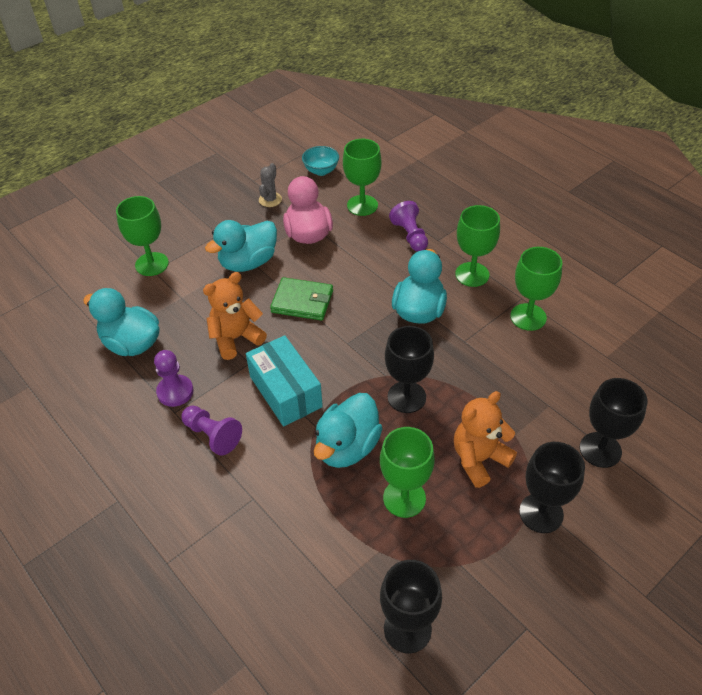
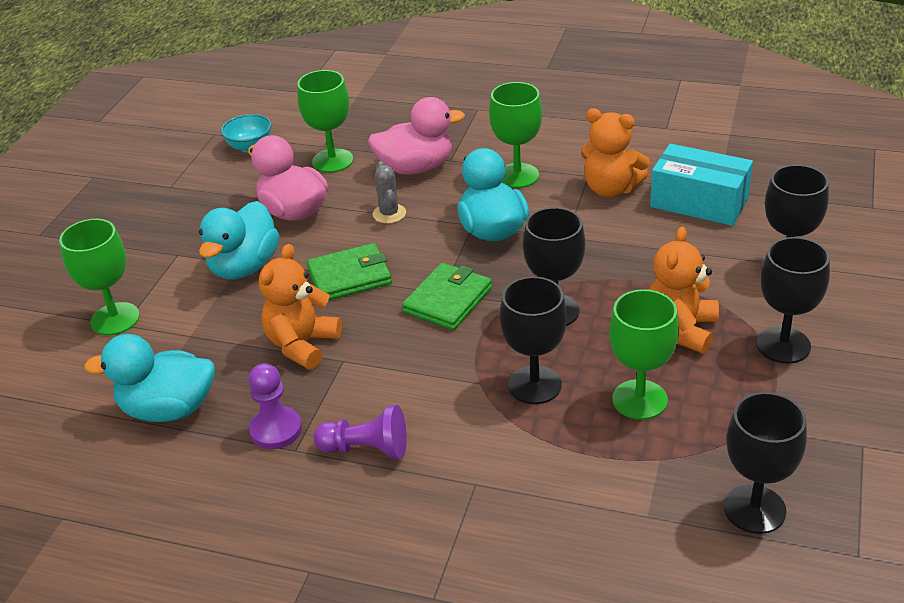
camera: 30 degrees left, 10 degrees down
turquoise box [246,335,323,427] -> turquoise box moved to [650,144,753,226]
grey cactus [259,163,282,207] -> grey cactus moved to [373,161,406,224]
turquoise duck [314,393,383,468] -> black goblet [500,277,567,404]
purple pawn [389,201,428,251] -> pink duck [368,97,465,175]
green goblet [510,247,562,331] -> orange teddy bear [581,108,650,197]
none -> green wallet [402,263,492,330]

